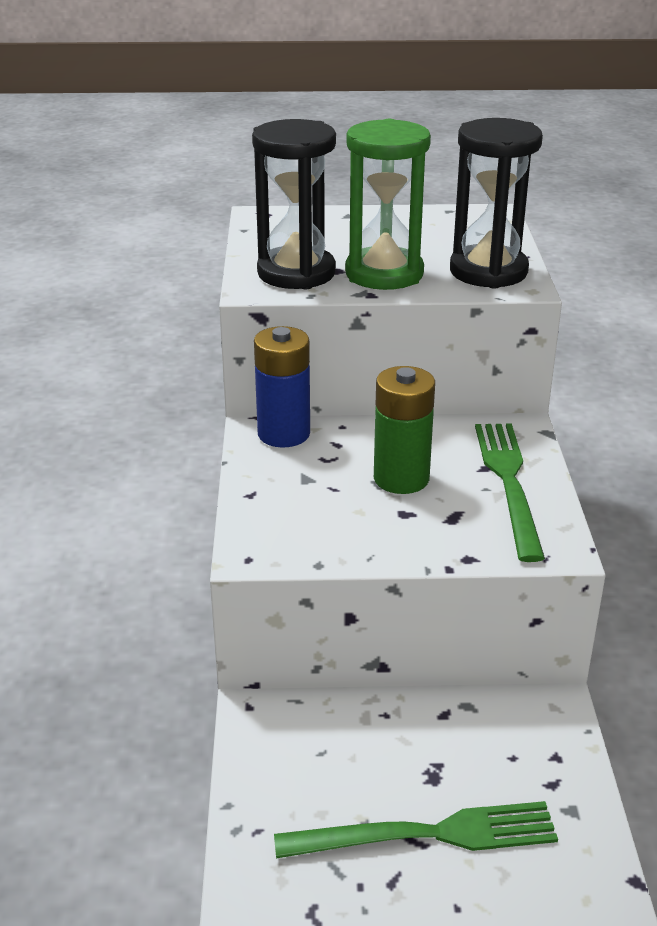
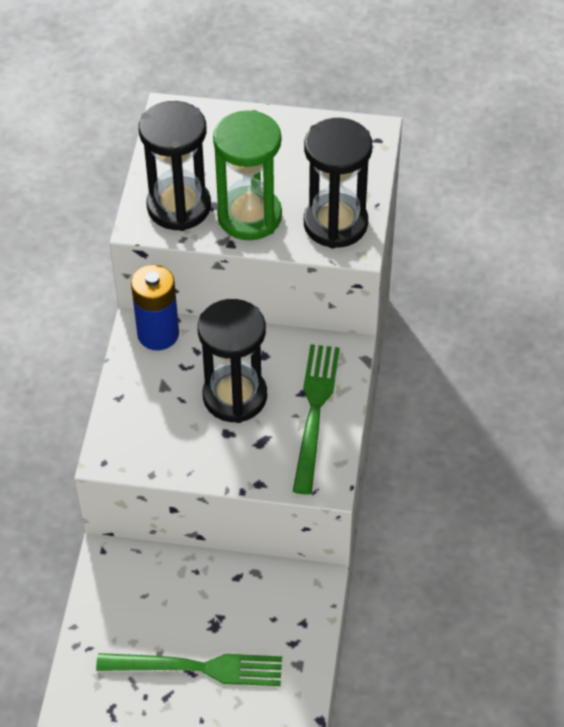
camera: 10 degrees right, 20 degrees up
green battery [374,366,435,494] -> black hourglass [198,299,267,423]

